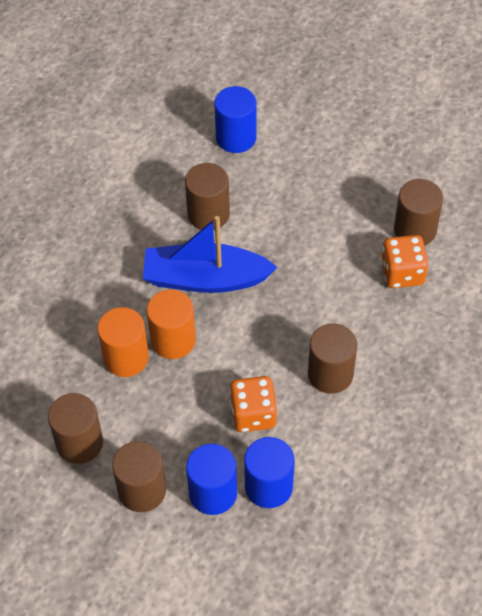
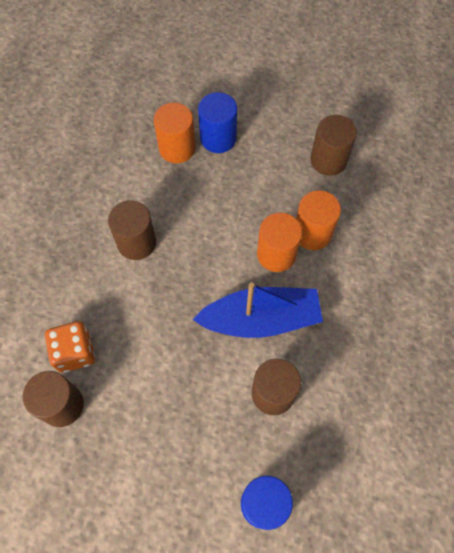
camera: 170 degrees right, 10 degrees up
brown cylinder [112,441,166,512] -> none
orange dice [229,376,278,432] -> none
blue cylinder [244,437,295,508] -> orange cylinder [154,102,195,163]

